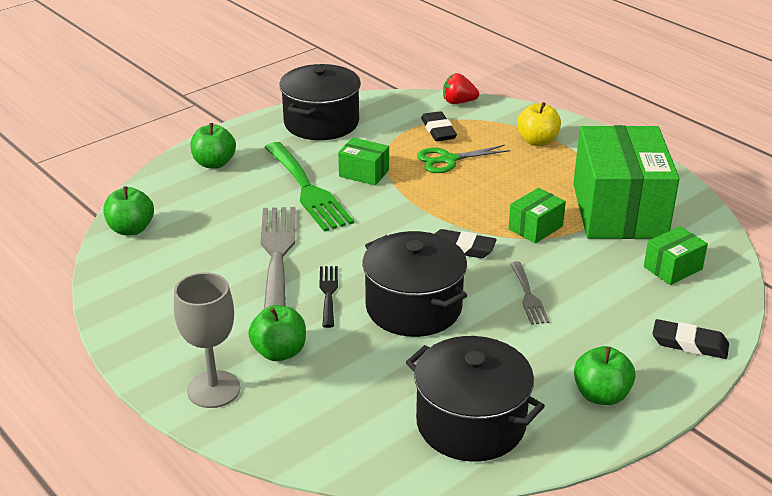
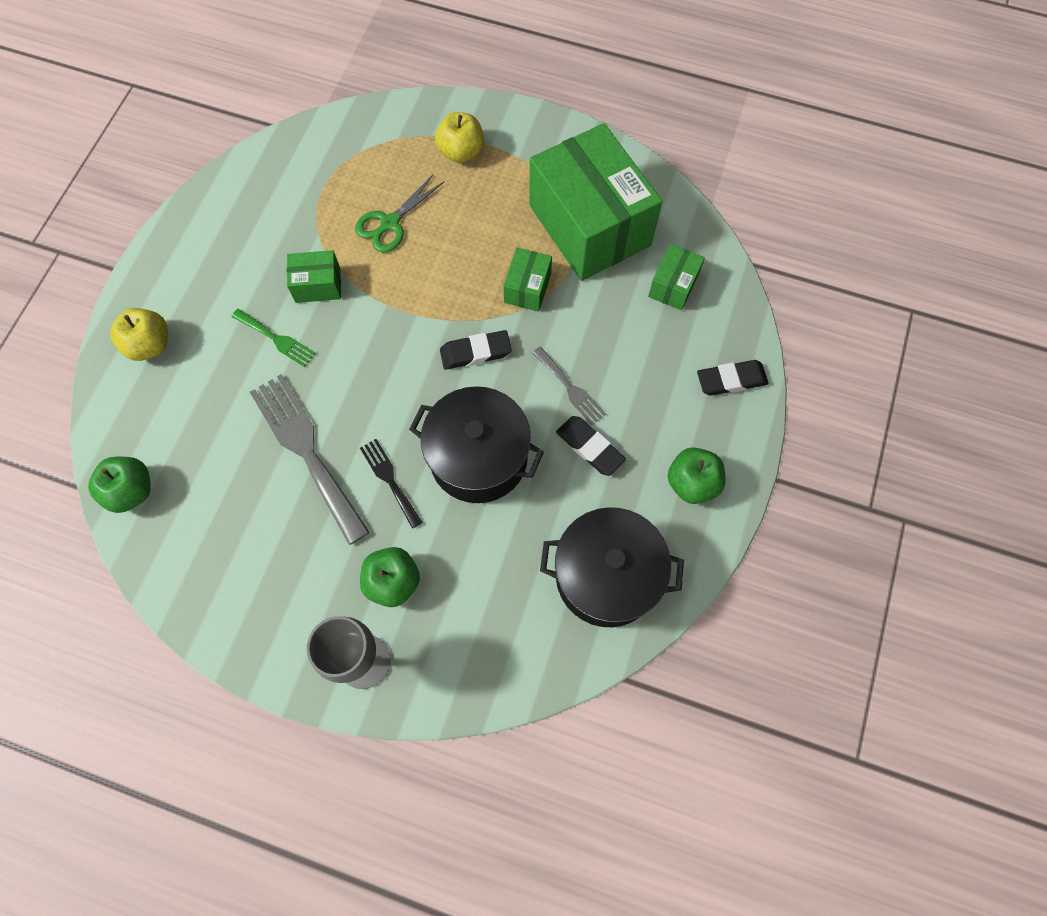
camera: 30 degrees left, 35 degrees up
green apple [190,123,236,169] -> yellow apple [110,308,168,361]
green fork [264,142,354,232] -> green fork [232,309,316,367], size x0.51
black pot [279,64,361,140] -> none
black eraser [421,111,457,141] -> black eraser moved to [556,416,626,476]
red strawberry [443,73,479,104] -> none

